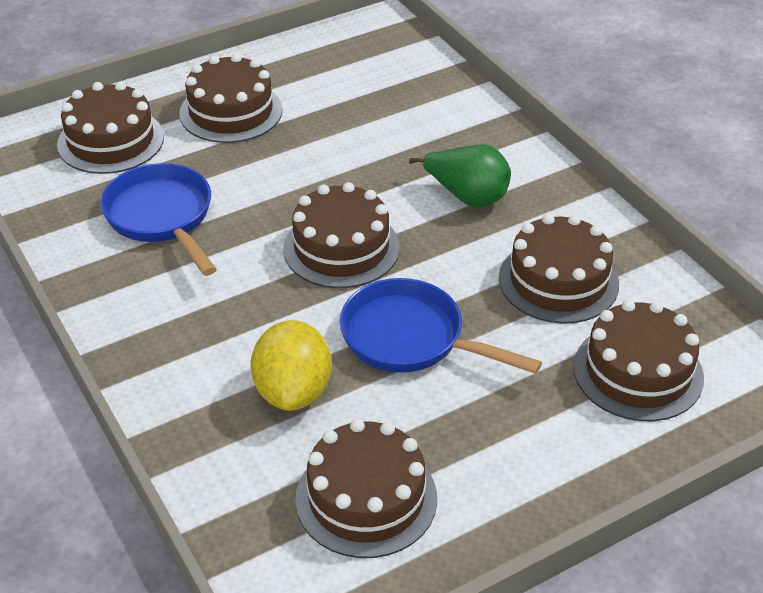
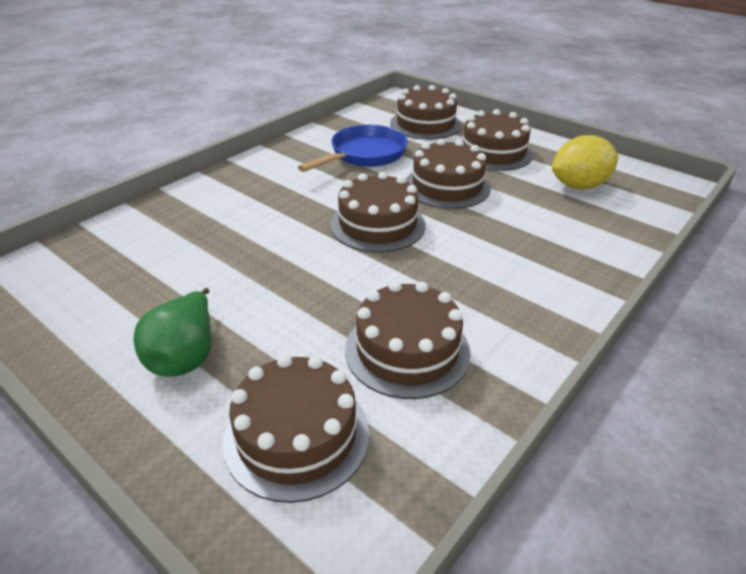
camera: 70 degrees right, 5 degrees down
yellow lemon [251,320,332,411] -> yellow lemon moved to [552,135,618,190]
brown cake [296,419,437,558] -> brown cake moved to [406,139,491,209]
blue pan [340,278,542,374] -> none
green pear [409,144,511,207] -> green pear moved to [133,288,211,377]

